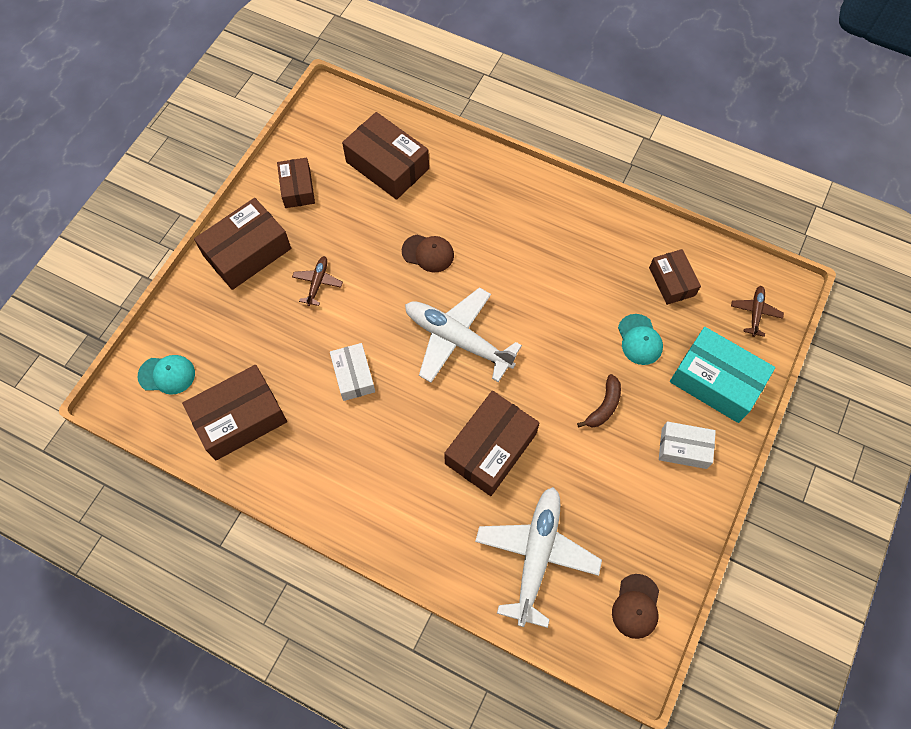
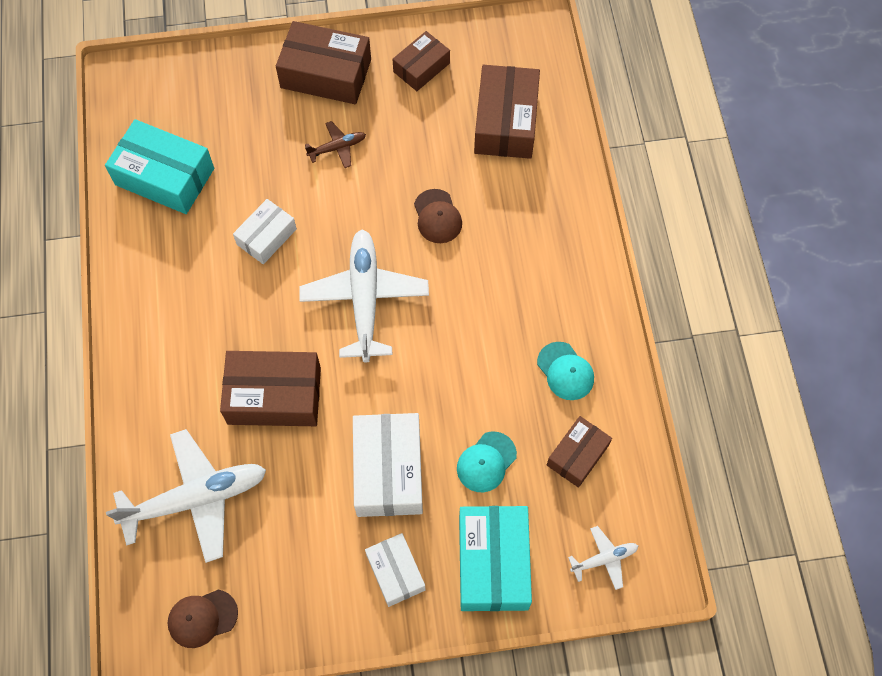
camera: 55 degrees right, 0 degrees up
turquoise cap [138,355,195,395] -> turquoise cap moved to [537,342,594,400]
brown box [182,365,287,461] -> turquoise box [105,119,214,214]
brown banana [577,374,621,427] -> white box [353,413,423,517]
brown plane [731,286,784,337] -> white plane [568,526,638,590]

